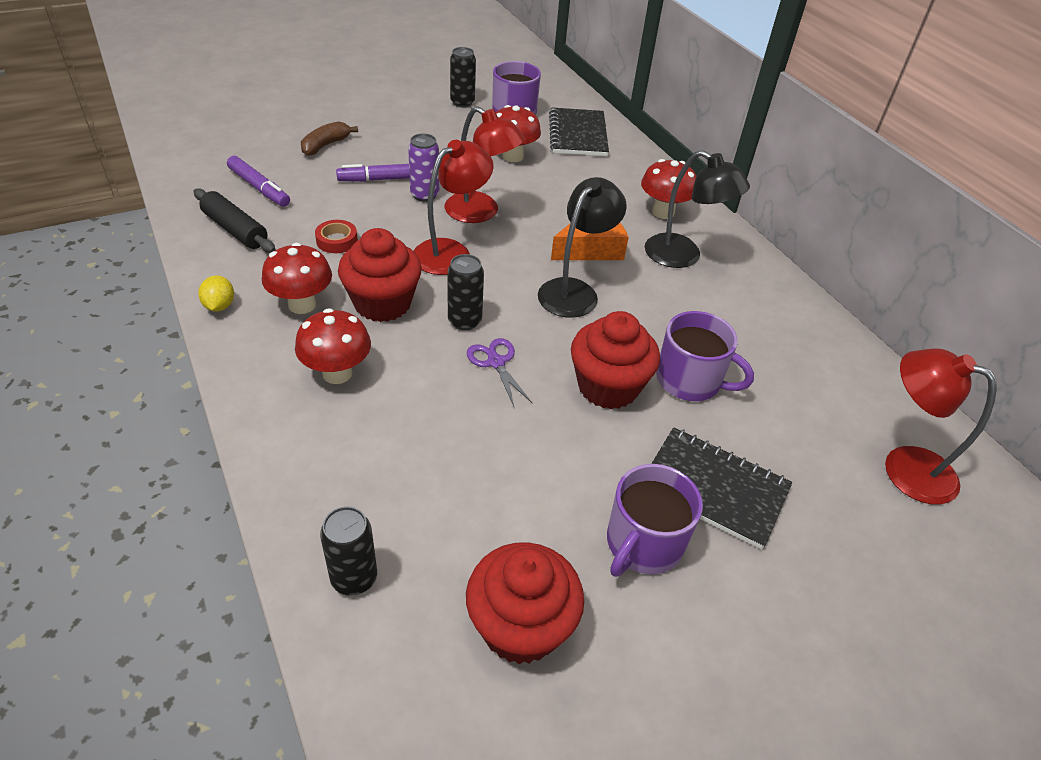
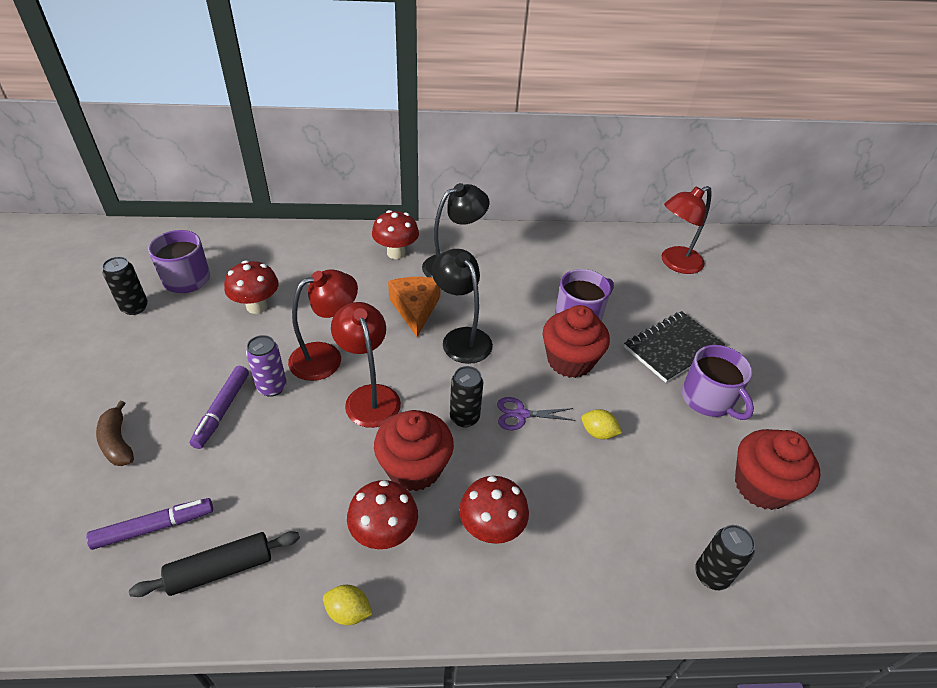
camera: 65 degrees left, 0 degrees up
red tape [315,220,358,253] -> none
black notebook [549,107,609,156] -> none
none -> yellow lemon [581,409,622,439]

